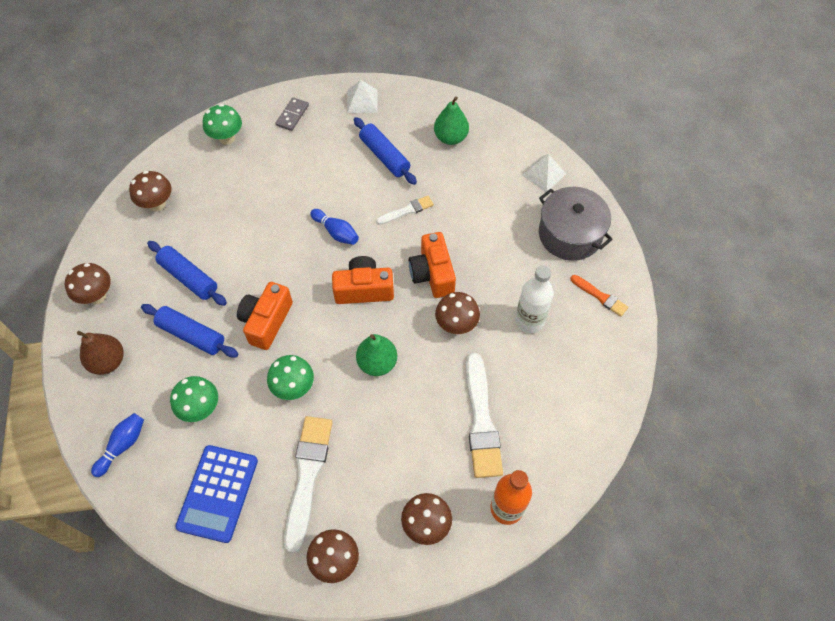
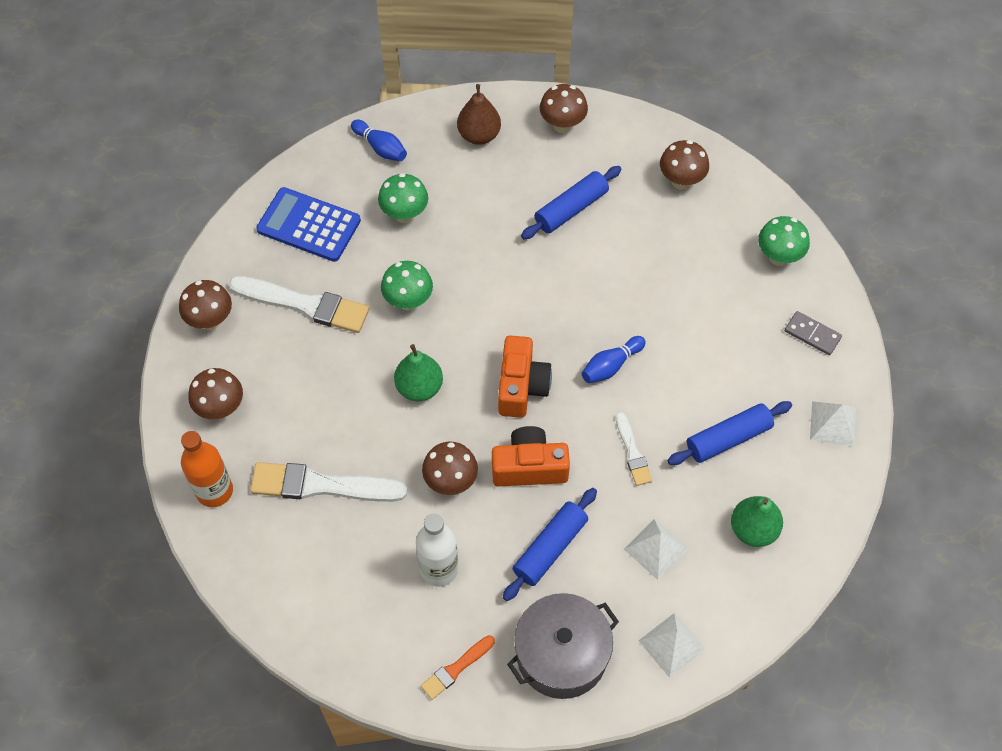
camera: 100 degrees right, 0 degrees up
blue rolling pin [141,304,238,357] -> blue rolling pin moved to [503,488,597,601]
orange camera [237,282,293,350] -> none
none -> white pyramid [624,519,688,580]

